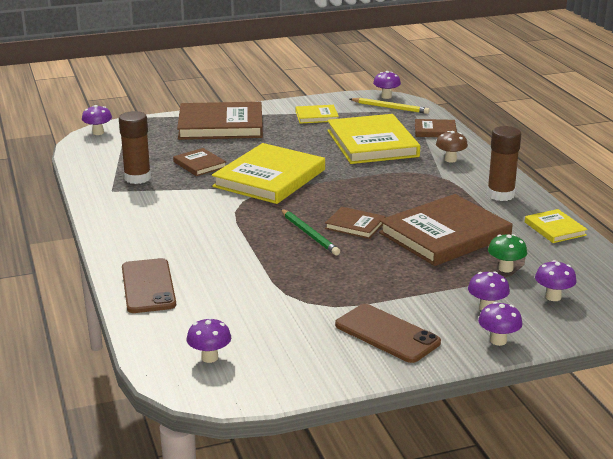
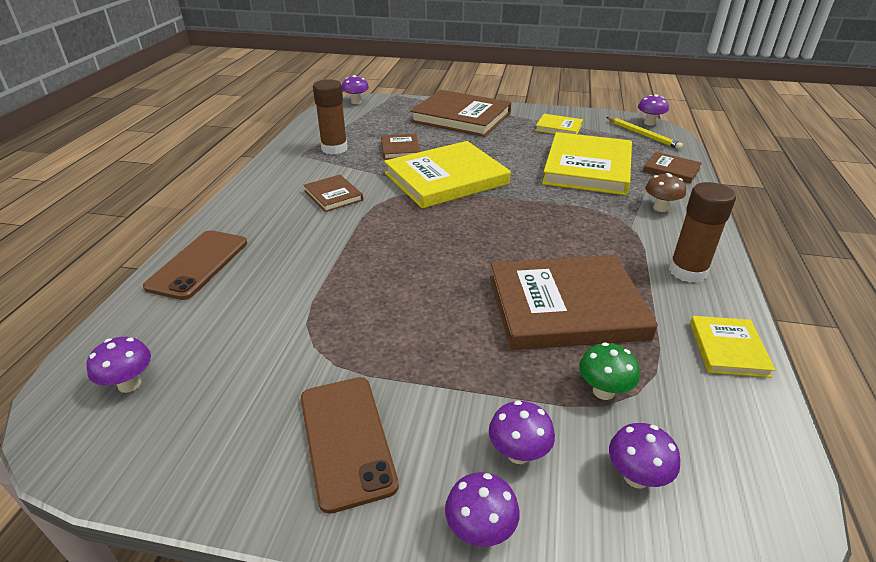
camera: 30 degrees right, 10 degrees up
green pencil [281,209,340,255] -> none
brown book [325,207,386,239] -> brown book moved to [304,175,363,212]

